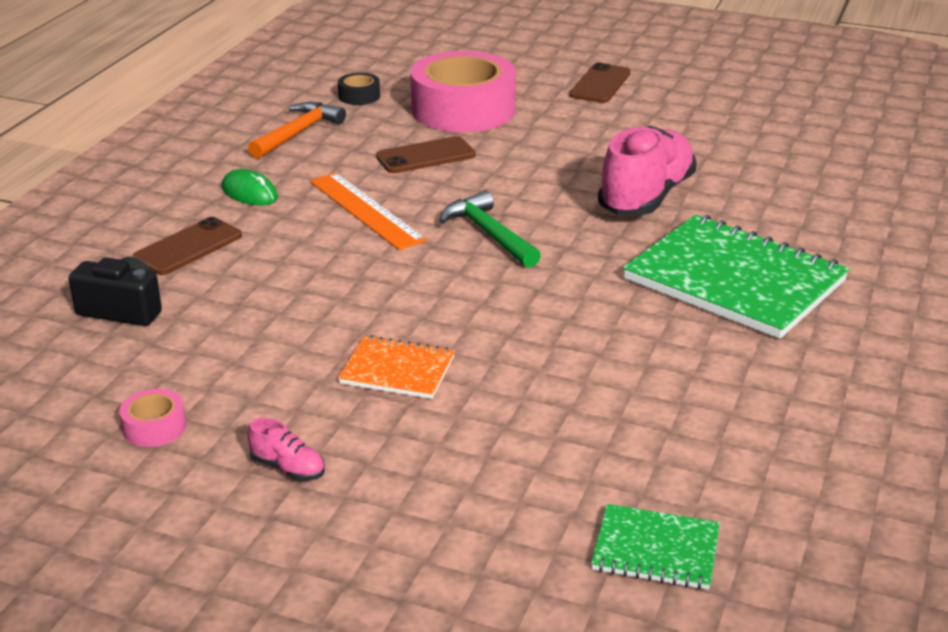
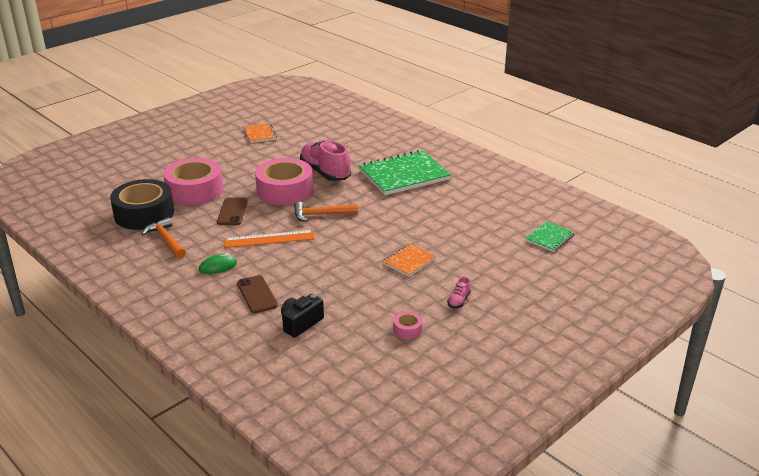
camera: 65 degrees left, 0 degrees up
pink shoe [248,418,325,481] -> pink shoe turned 150 degrees clockwise [447,277,471,308]
black tape [338,73,380,105] -> black tape [110,179,174,230], size x2.45
green hammer [439,191,541,268] -> orange hammer [294,201,358,222]
brown phone [569,62,631,103] -> none
none -> orange notebook [244,123,277,143]
none -> pink tape [255,158,313,205]

